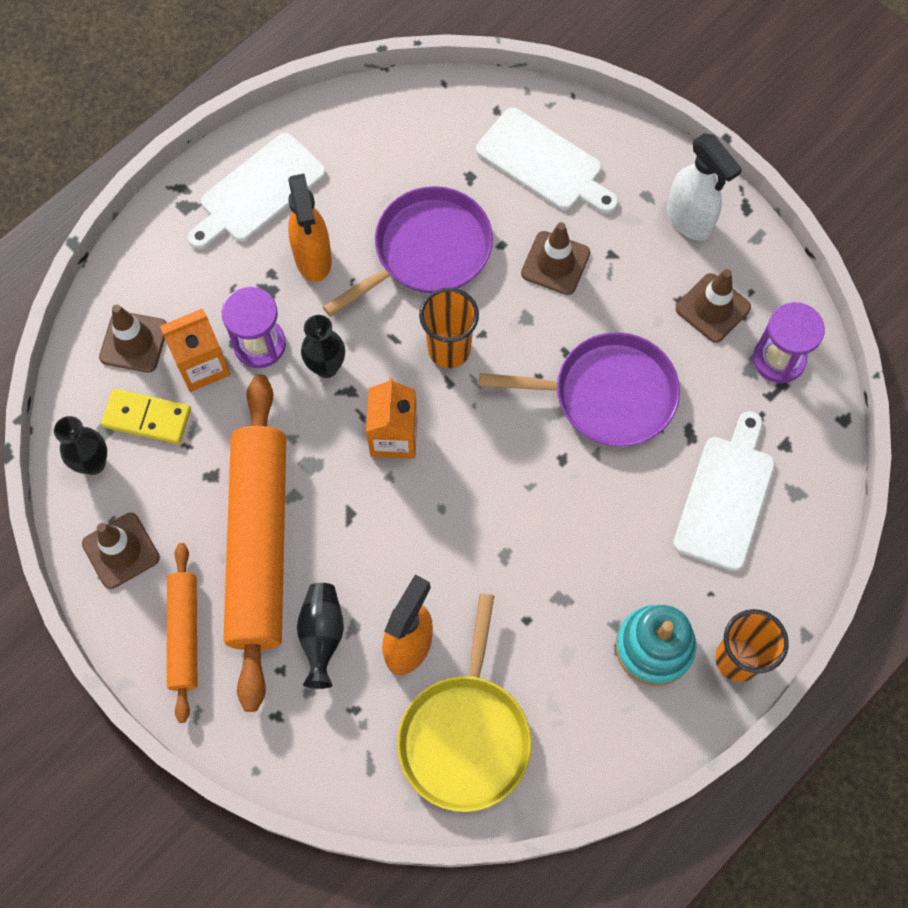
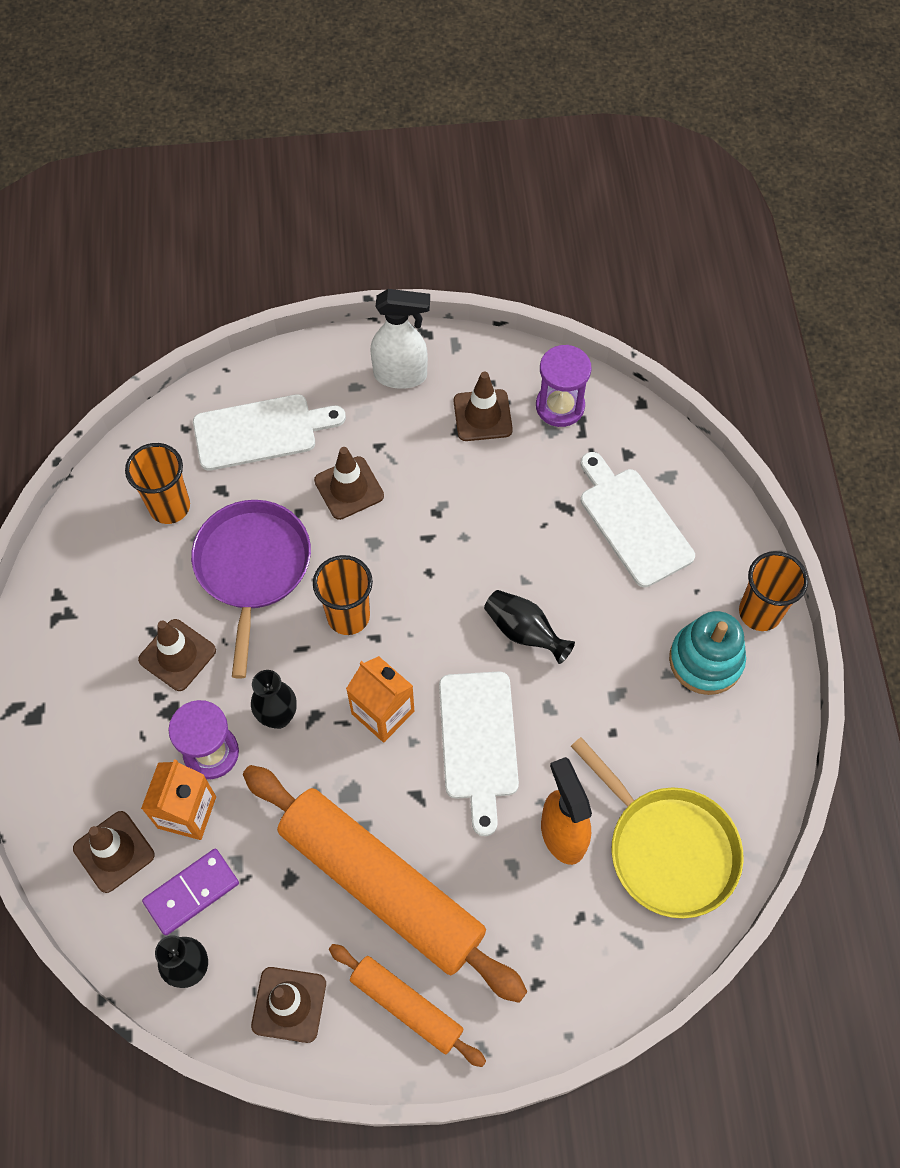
camera: 50 degrees left, 5 degrees down
yellow domino [101,389,191,444] -> purple domino [142,849,239,936]
white cutting board [188,133,326,250] -> white cutting board moved to [439,672,519,836]
orange spray bottle [288,174,332,282] -> brown traffic cone [138,619,216,691]
black vase [297,583,344,689] -> black vase moved to [484,590,575,664]
purple pan [479,332,680,447] -> none
none -> orange cup [125,443,190,524]

